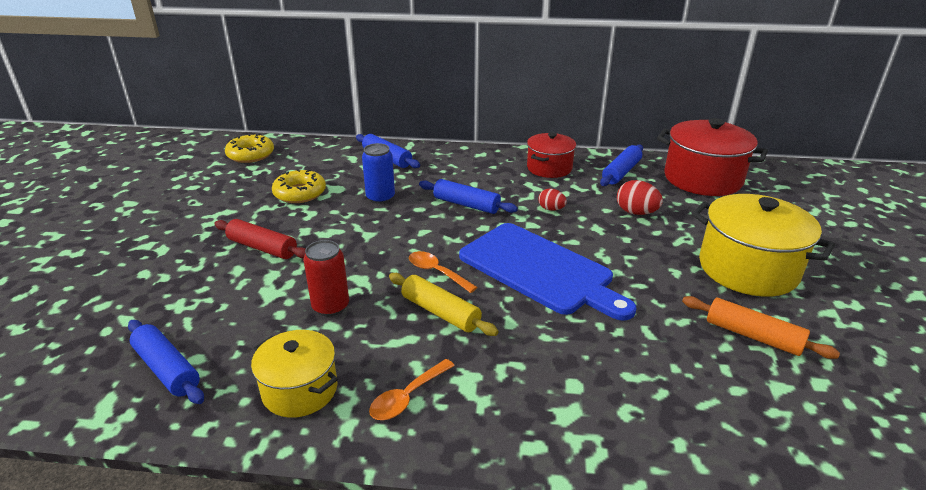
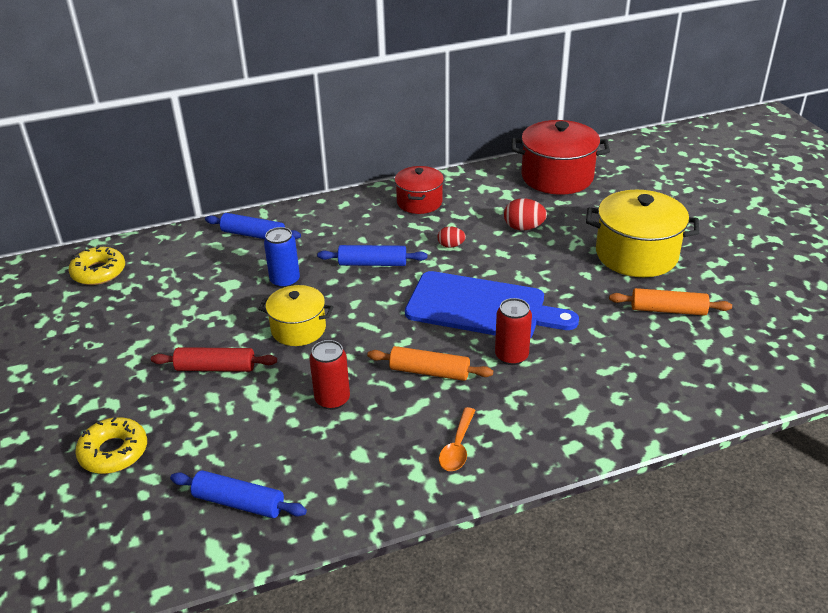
camera: 25 degrees left, 5 degrees up
yellow pot [251,330,338,418] -> yellow pot moved to [258,285,333,346]
yellow donut [272,169,326,203] -> yellow donut moved to [75,417,147,474]
yellow rolling pin [389,273,499,336] -> orange rolling pin [367,346,493,381]
orange spoon [409,251,478,293] -> none
blue rolling pin [600,145,643,186] -> none
none -> red can [495,298,532,365]

